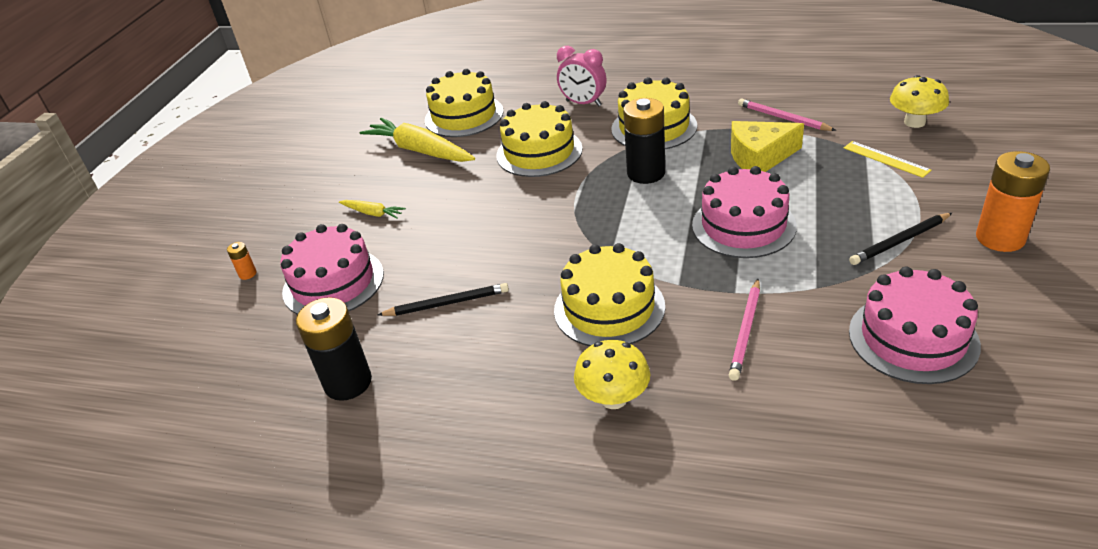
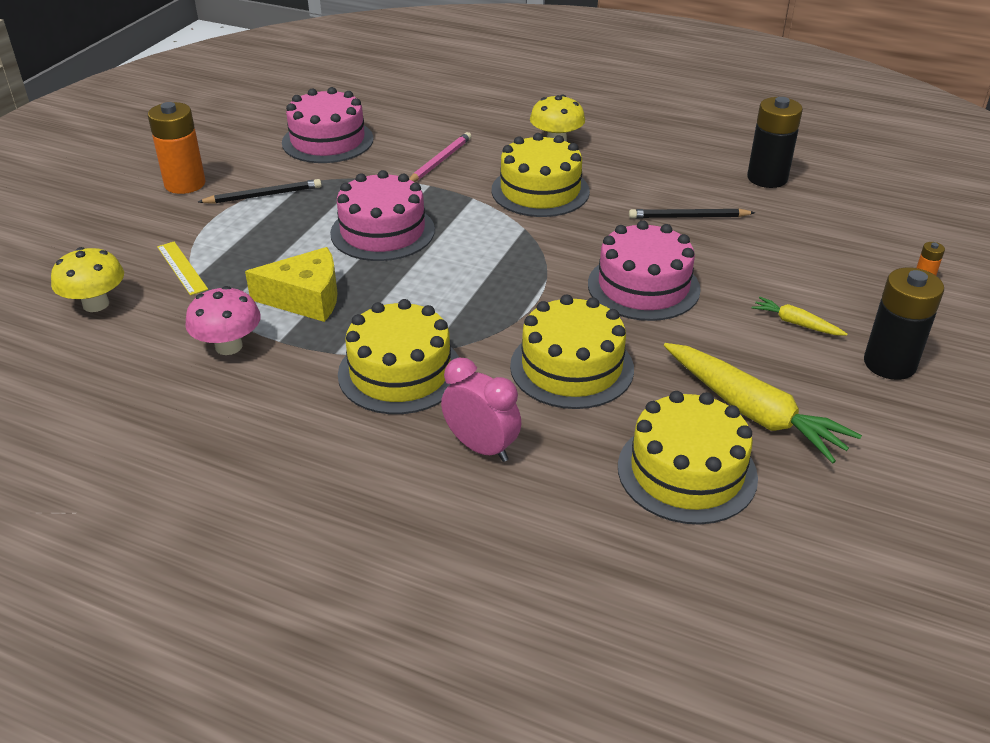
camera: 175 degrees left, 0 degrees up
pink cake [280,224,384,315] -> pink cake moved to [588,220,701,321]
black battery [623,98,665,184] -> black battery moved to [864,267,944,380]
pink pencil [738,99,836,131] -> pink mushroom [185,286,261,355]

